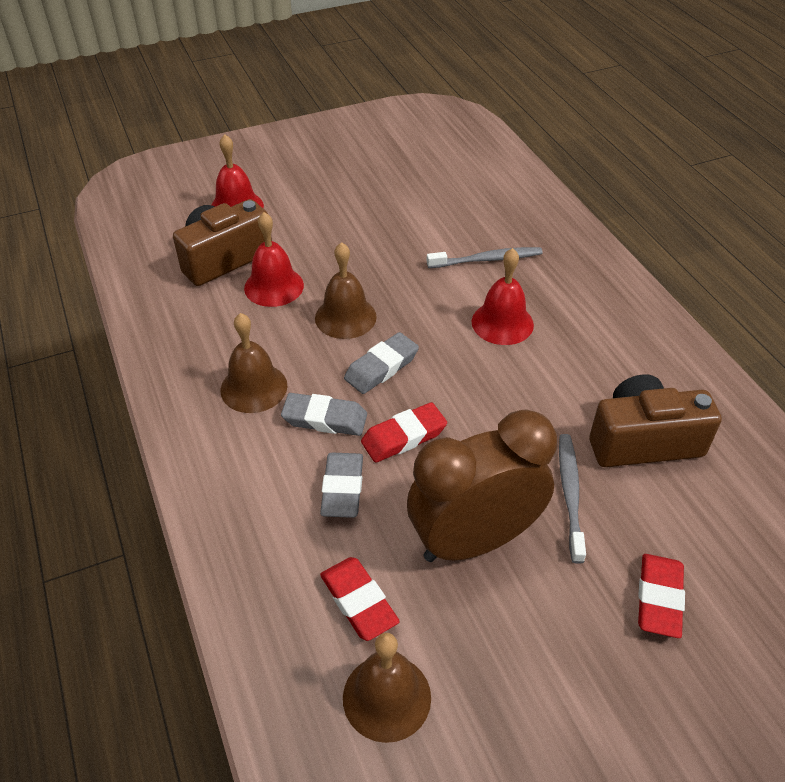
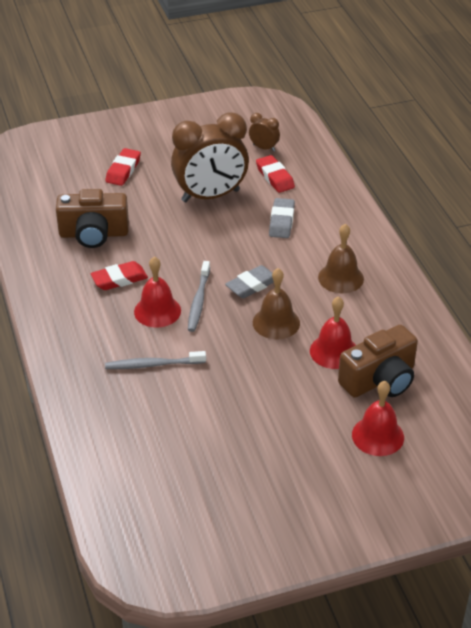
camera: 175 degrees left, 5 degrees down
grey eraser [281,393,367,436] -> none
brown bell [343,633,431,743] -> brown clock [249,113,280,152]
red eraser [361,402,447,463] -> red eraser moved to [90,261,148,290]
grey toothbrush [559,434,586,564] -> grey toothbrush moved to [188,261,210,332]

